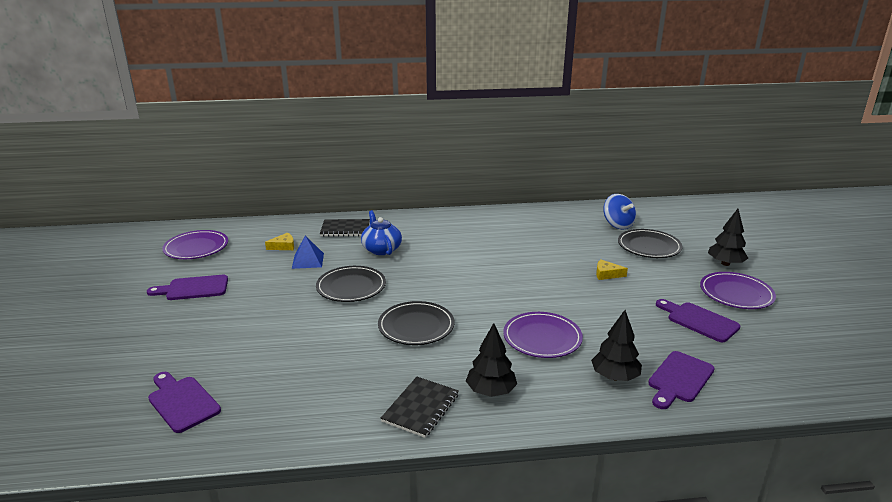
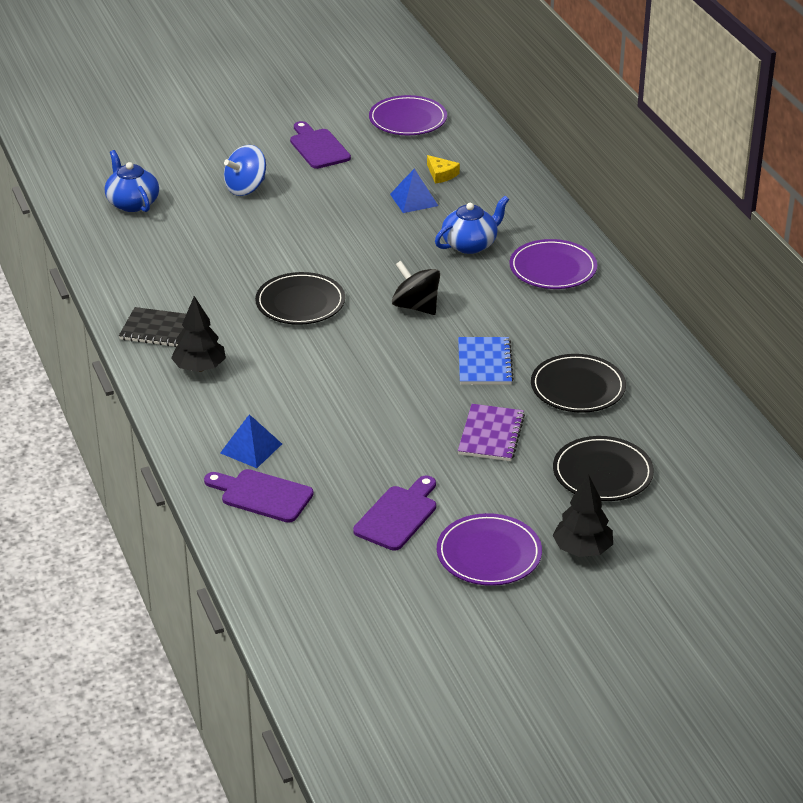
camera: 75 degrees right, 10 degrees up
purple cutting board [148,372,221,433] -> blue teapot [105,150,159,212]
black plate [316,266,386,302] -> black plate moved to [531,354,626,413]
black notebook [320,219,370,237] -> none
purple plate [503,312,583,358] -> purple plate moved to [509,239,597,289]
black tree [591,310,642,381] -> blue pyramid [220,414,282,468]
yellow cheese [596,259,628,280] -> purple notebook [458,404,525,461]
blue spinning top [603,194,636,230] -> blue spinning top moved to [224,145,266,196]
none -> black spinning top [392,261,440,315]
none -> blue notebook [458,337,514,385]

